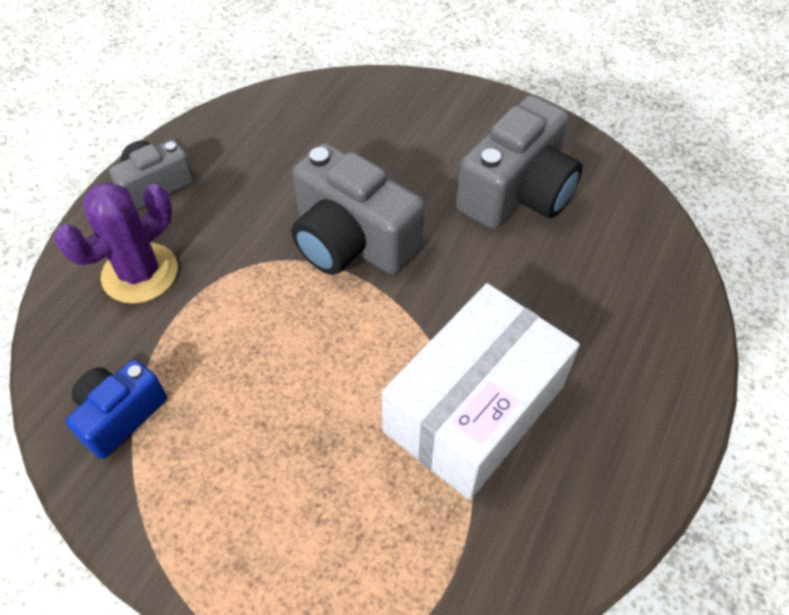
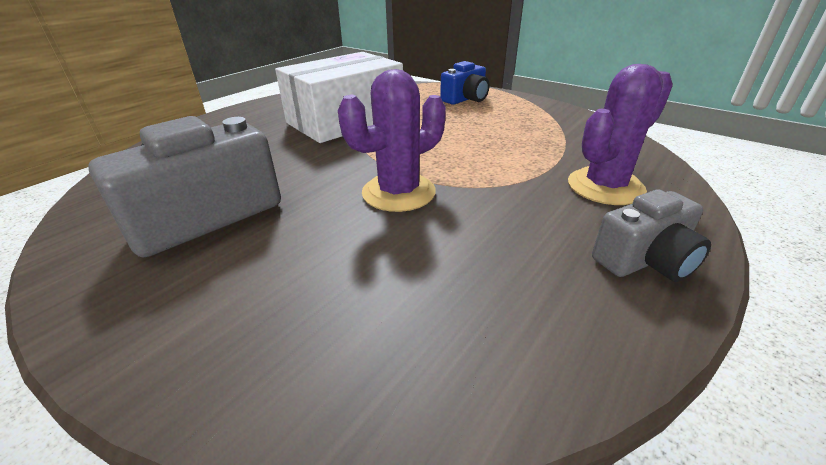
camera: 170 degrees left, 20 degrees down
blue camera [66,360,167,459] -> blue camera moved to [440,61,489,105]
grey camera [291,143,425,275] -> purple cactus [338,69,446,212]

